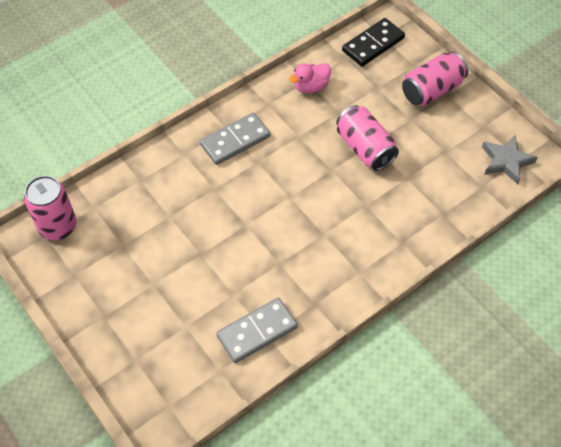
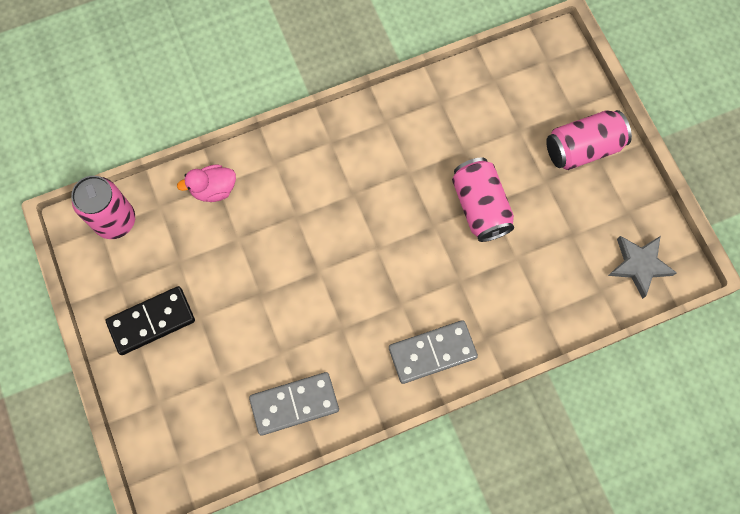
camera: 15 degrees right, 15 degrees up
grey domino [200,113,270,165] -> grey domino moved to [389,320,478,384]
pink duck [289,63,331,93] -> pink duck moved to [177,164,236,202]
black domino [342,18,405,67] -> black domino moved to [106,286,195,355]

